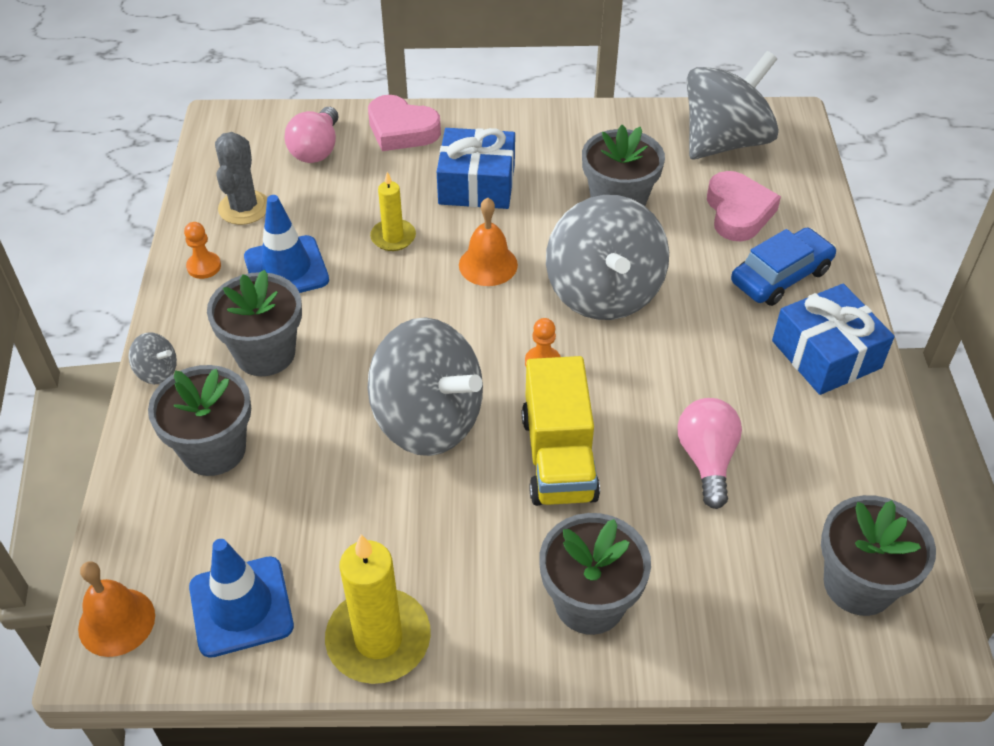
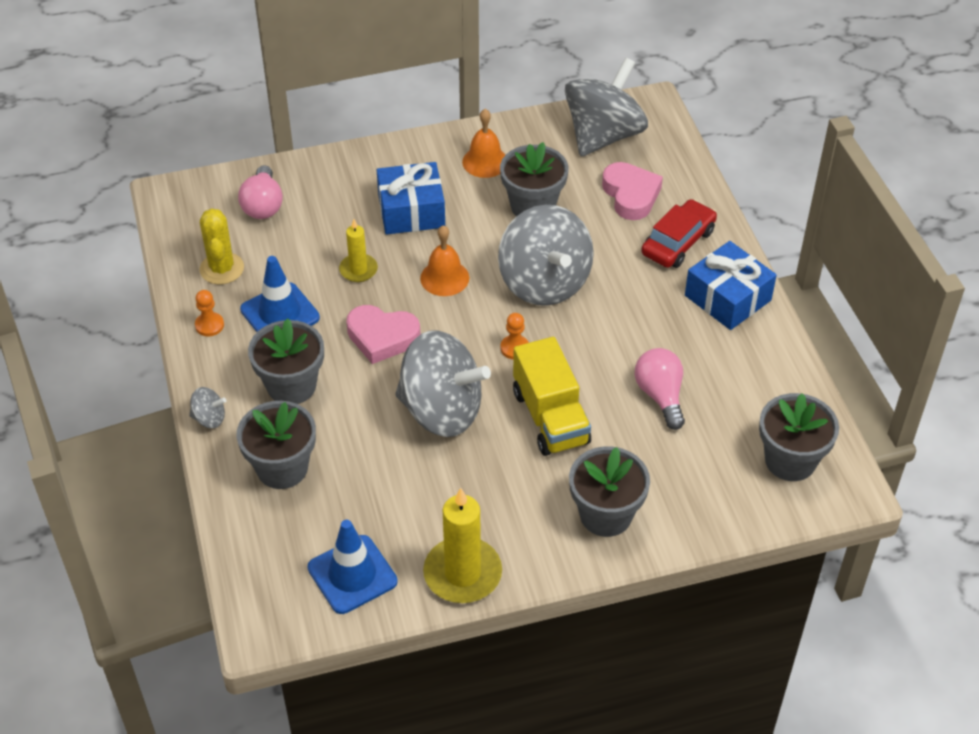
camera: 15 degrees left, 0 degrees up
orange bell [78,561,155,657] -> orange bell moved to [462,109,505,178]
grey cactus [215,132,267,225] -> yellow cactus [199,208,244,284]
pink heart [368,95,441,151] -> pink heart moved to [346,305,420,364]
blue car [731,228,837,306] -> red car [641,199,717,268]

